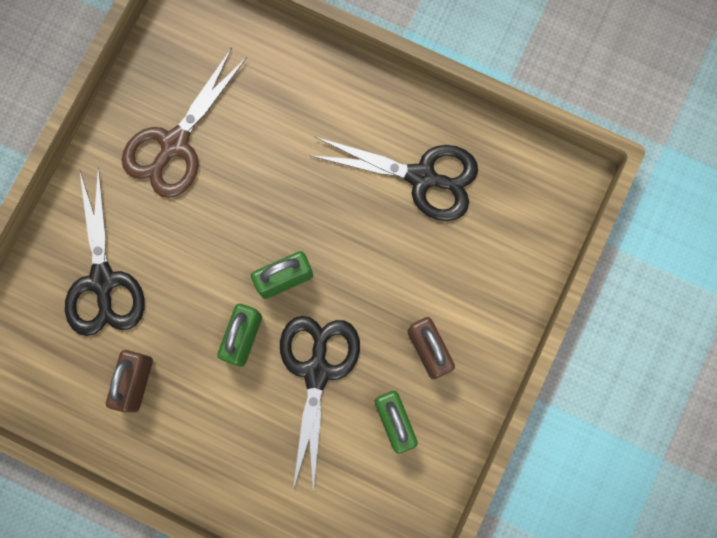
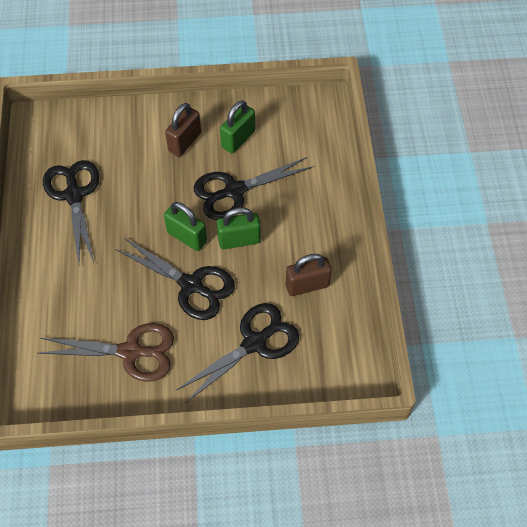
camera: 120 degrees left, 20 degrees down
none -> black scissors [115,238,235,320]

